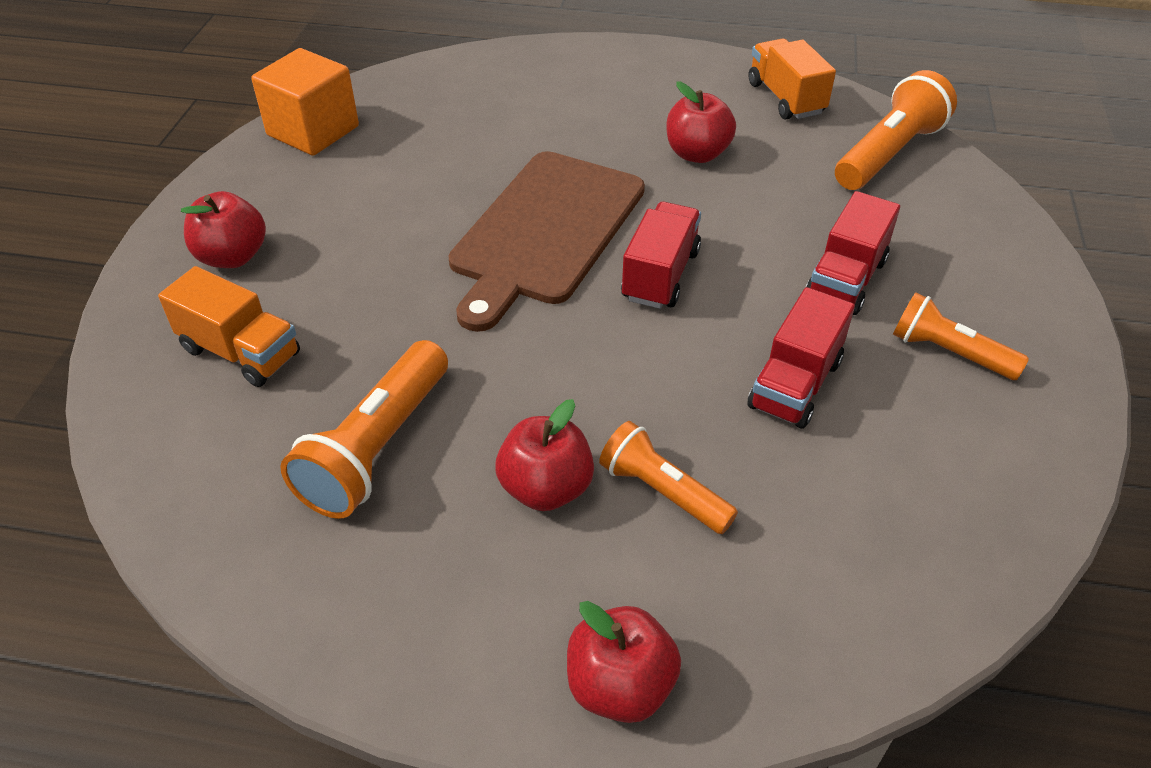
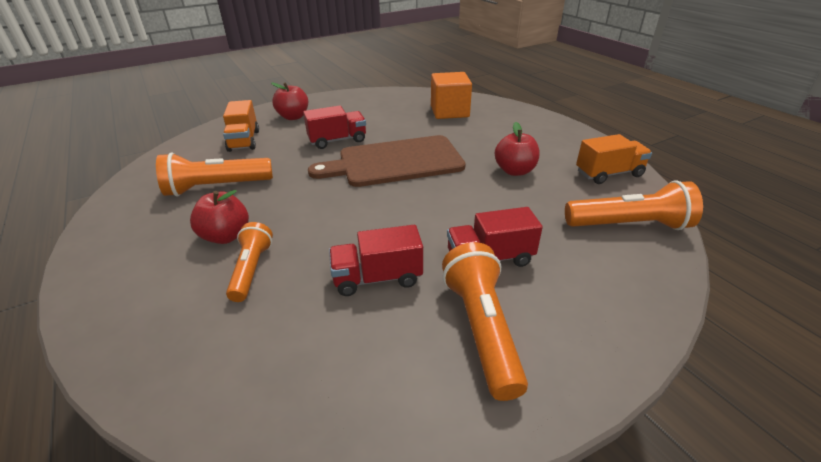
camera: 50 degrees right, 10 degrees down
orange cube [251,48,359,156] -> orange cube moved to [431,72,472,119]
red apple [567,601,681,723] -> none
red truck [621,201,701,309] -> red truck moved to [303,106,366,149]
orange truck [749,38,836,119] -> orange truck turned 45 degrees clockwise [576,134,652,184]
orange flashlight [893,292,1029,380] -> orange flashlight [442,242,528,401], size x1.54

